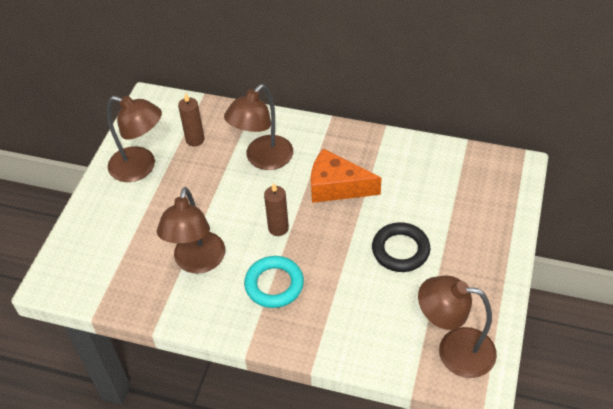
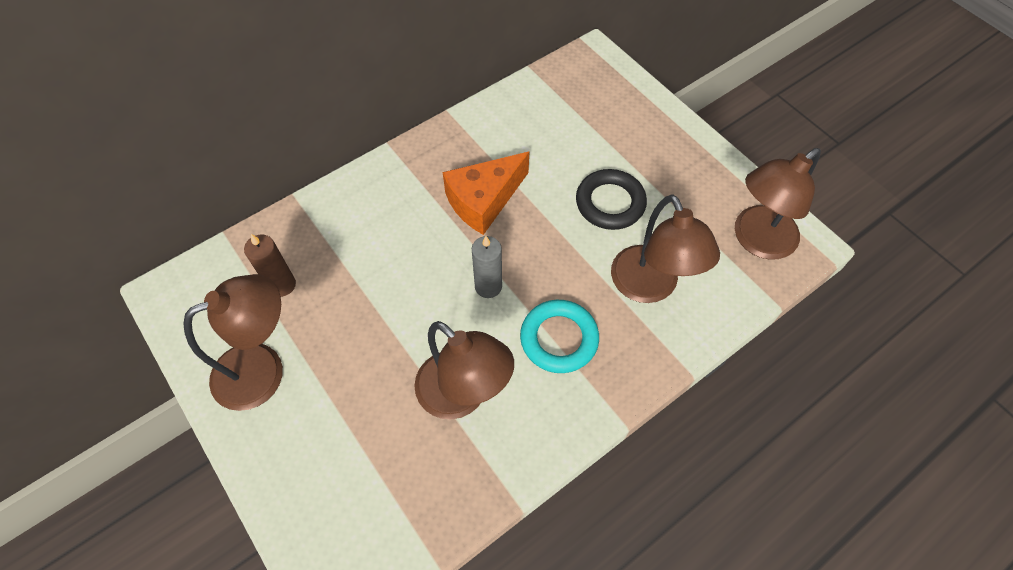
camera: 55 degrees left, 10 degrees up
brown lamp [224,84,293,170] -> brown lamp moved to [611,194,720,303]
brown candle [264,183,289,236] -> grey candle [472,236,502,298]

